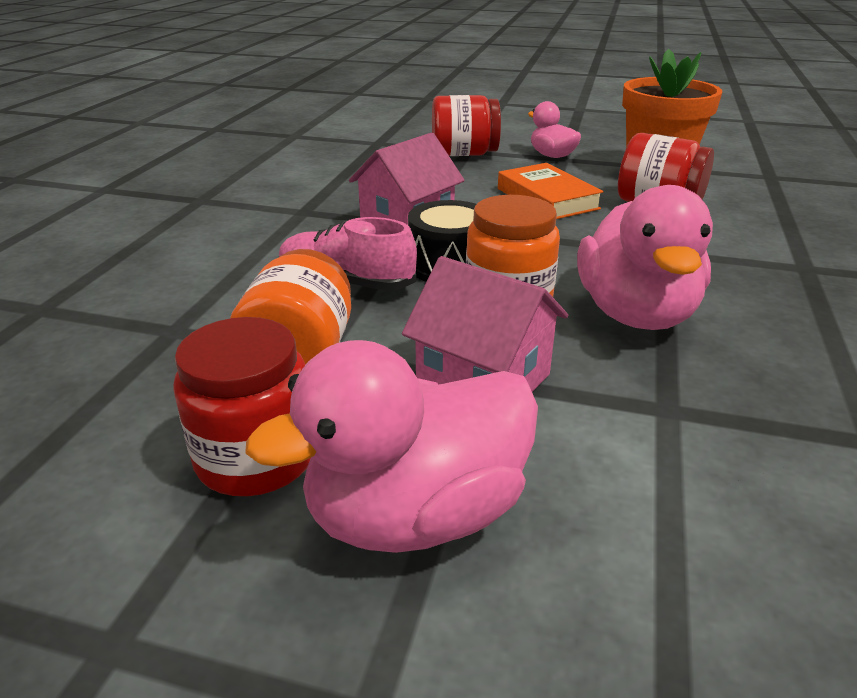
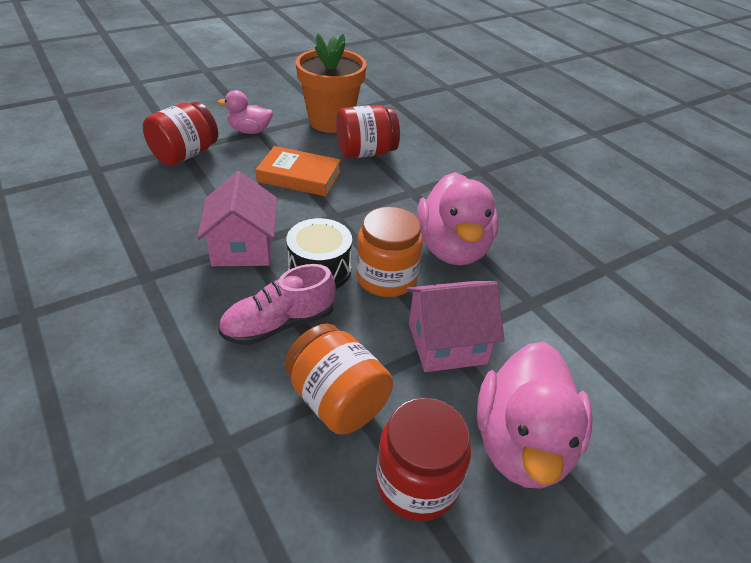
camera: 50 degrees left, 10 degrees up
pink duck [577,185,713,330] -> pink duck turned 45 degrees clockwise [417,172,498,265]

